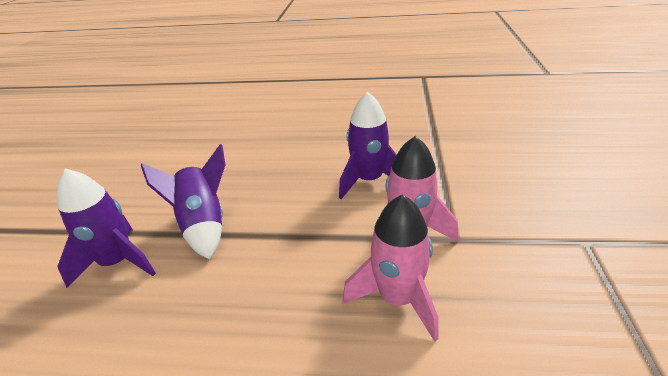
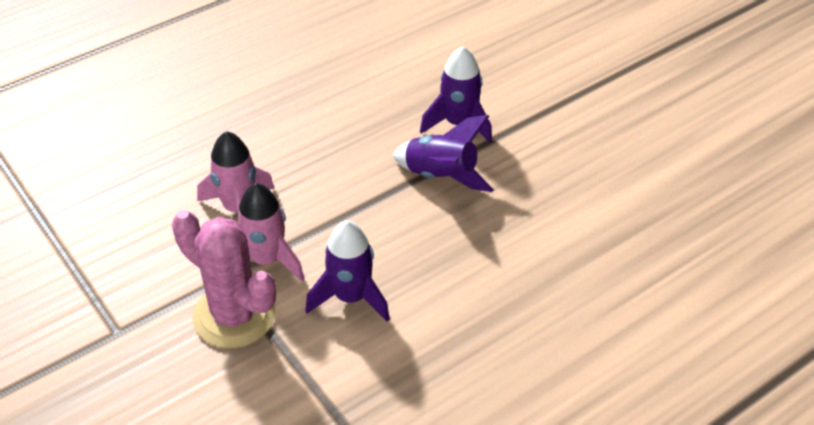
camera: 135 degrees right, 10 degrees up
none -> pink cactus [172,210,276,348]

